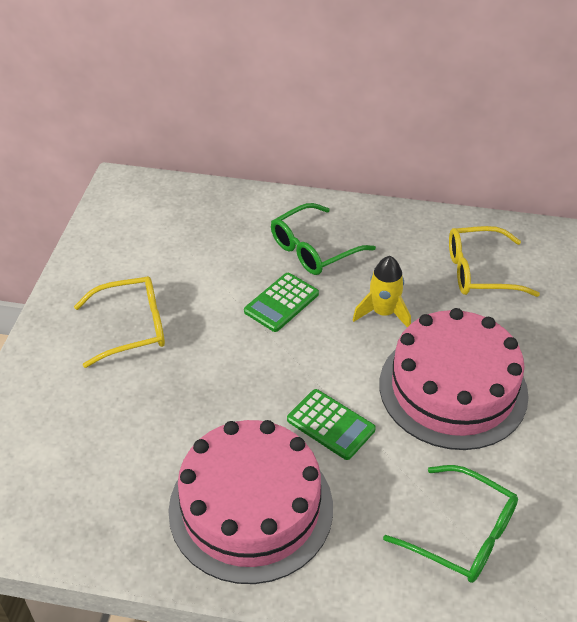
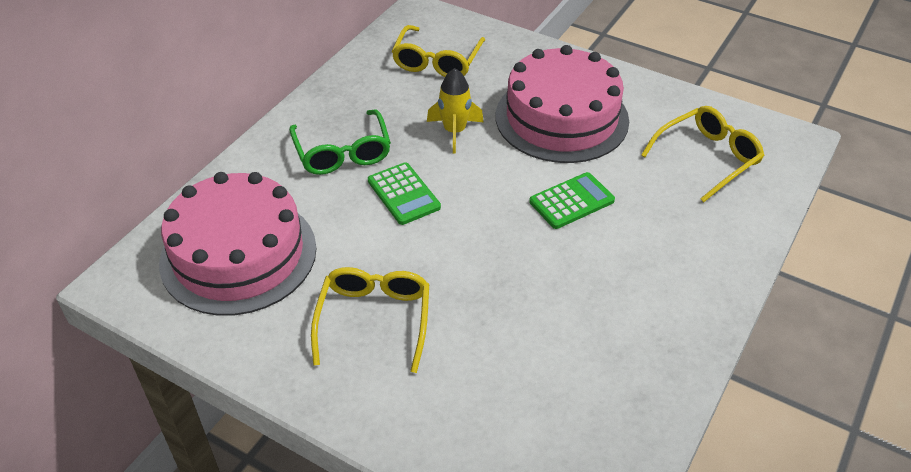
camera: 70 degrees left, 0 degrees up
pink cake [168,420,333,584] -> pink cake moved to [159,172,316,316]
green glasses [383,465,518,583] -> yellow glasses [641,106,765,202]

